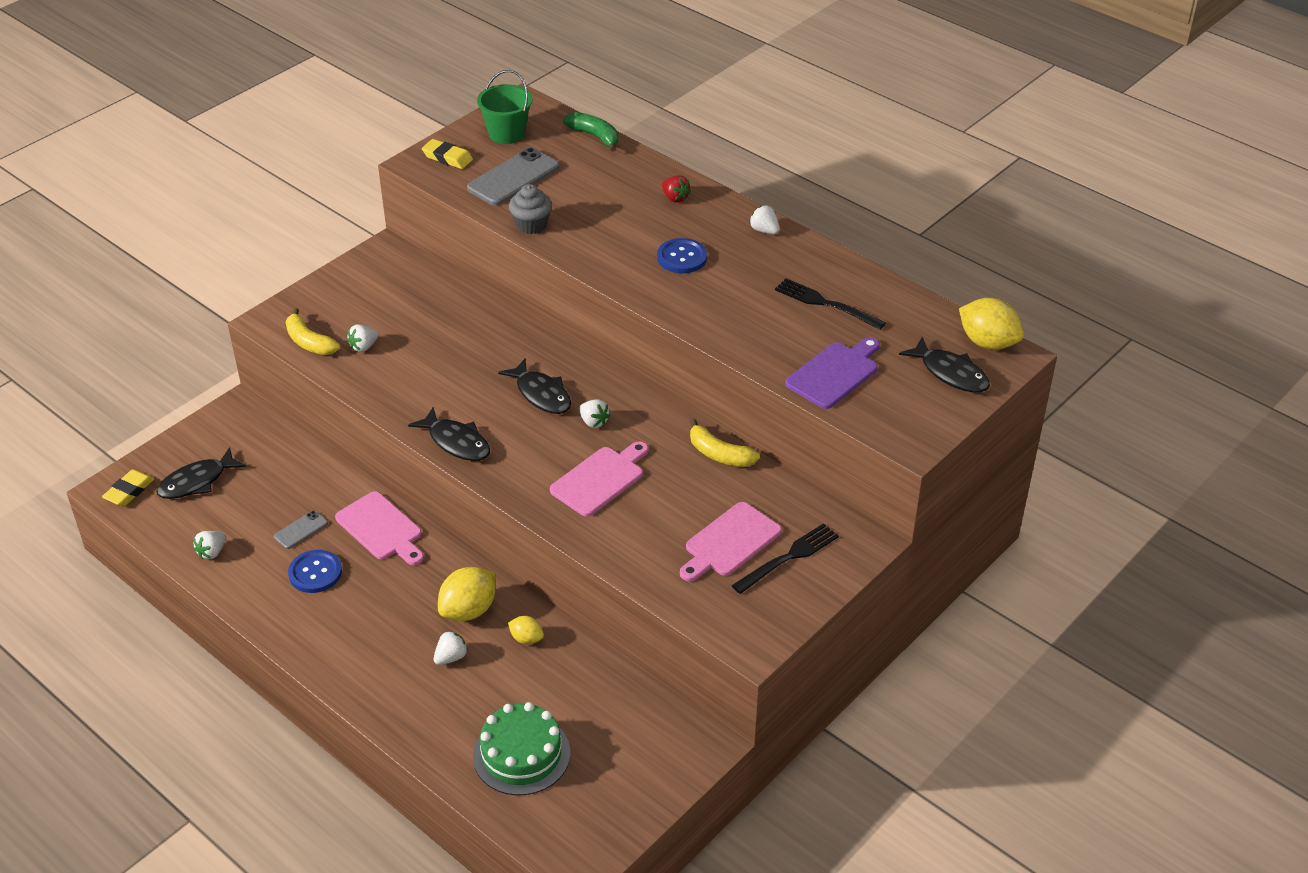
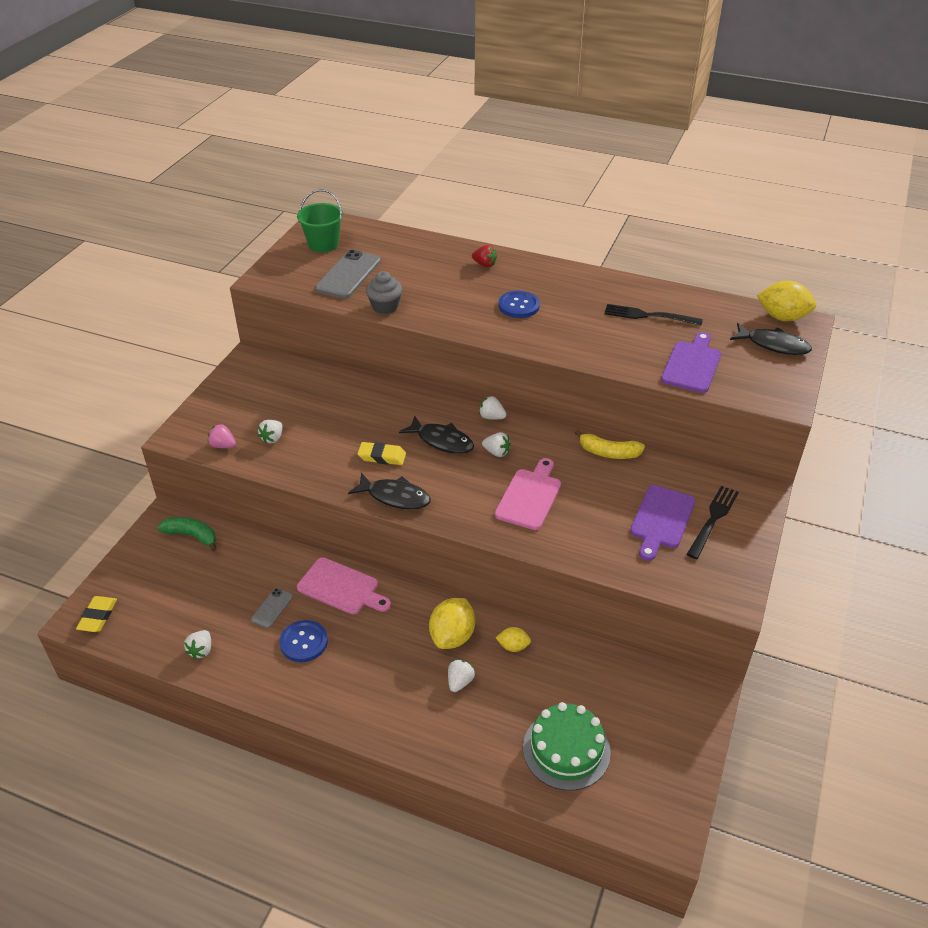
camera: 20 degrees left, 0 degrees up
black fish [156,447,247,499] -> none
yellow banana [286,308,340,355] -> pink strawberry [208,424,236,448]
yellow eraser [422,139,473,169] -> yellow eraser moved to [358,442,406,465]
green banana [563,112,618,151] -> green banana moved to [157,517,217,552]
pink cutting board [680,502,782,581] -> purple cutting board [630,485,695,561]
white strawberry [749,205,780,234] -> white strawberry moved to [479,396,507,419]

